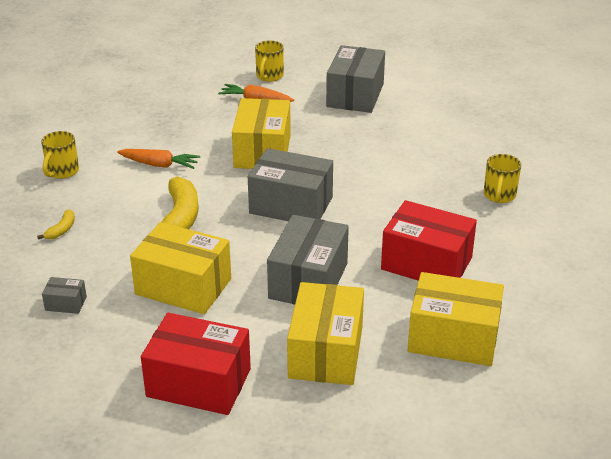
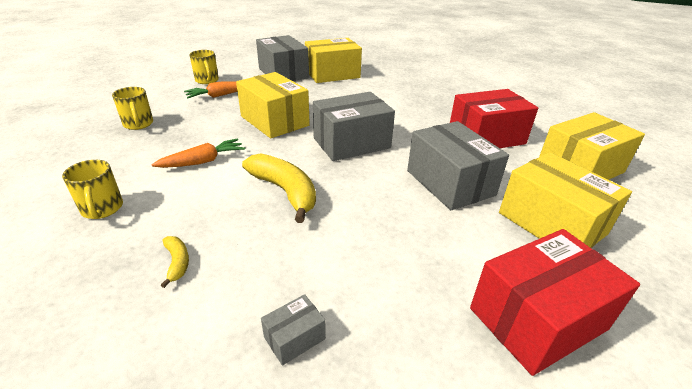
camera: 45 degrees left, 0 degrees up
yellow box [130,222,231,314] -> yellow box moved to [305,38,362,83]
yellow mug [484,154,521,203] -> yellow mug moved to [112,87,153,130]

